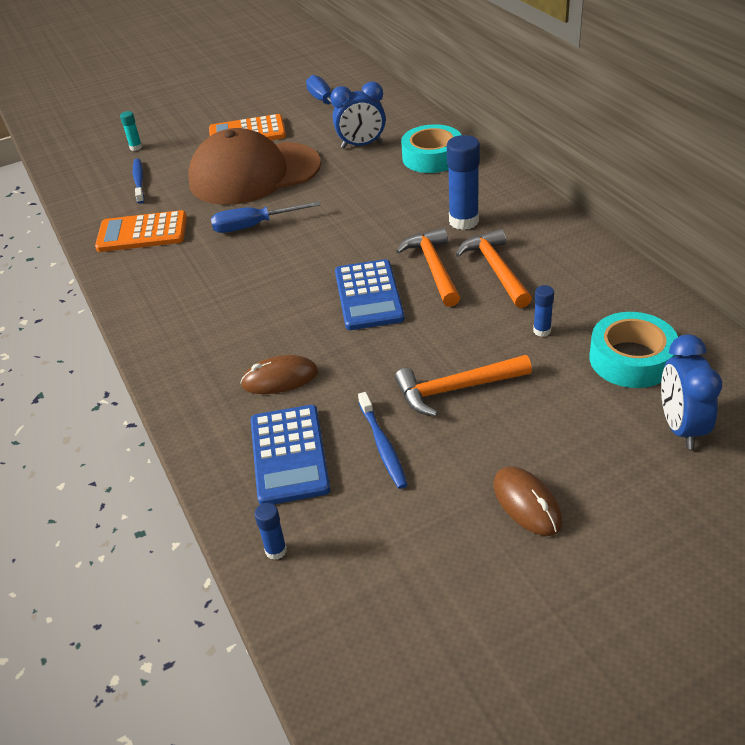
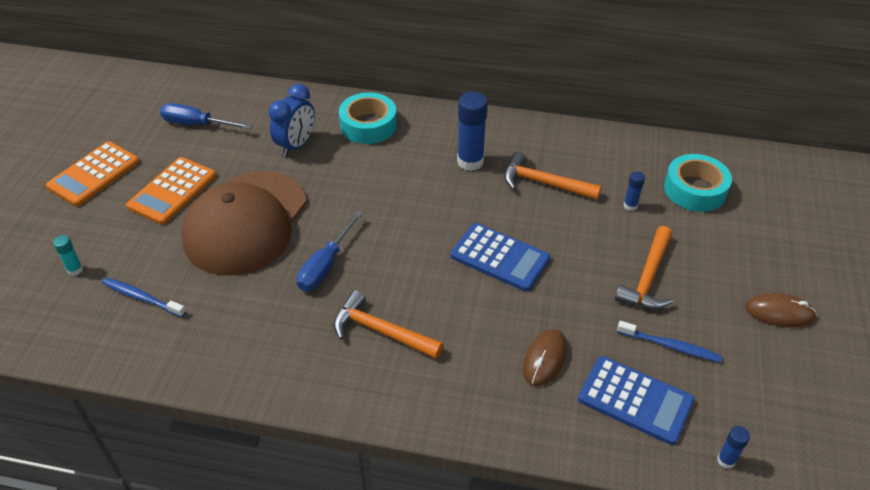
camera: 55 degrees left, 5 degrees up
orange calculator [95,210,187,252] -> orange calculator moved to [46,141,140,206]
orange hammer [396,228,460,307] -> orange hammer moved to [334,290,444,359]
blue clock [661,334,722,449] -> none

